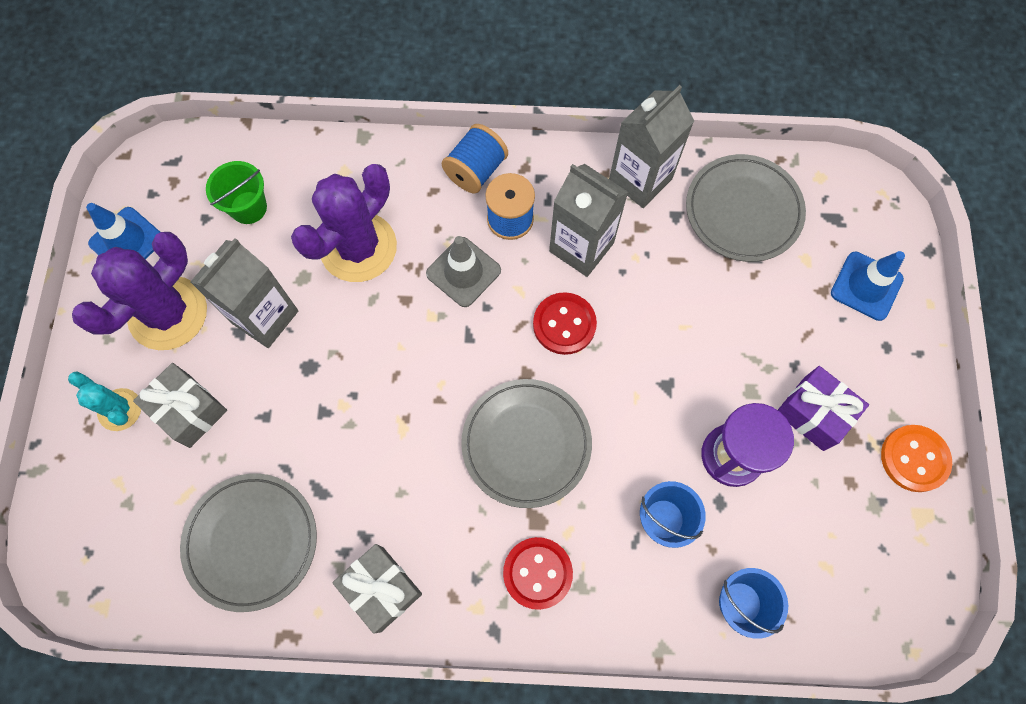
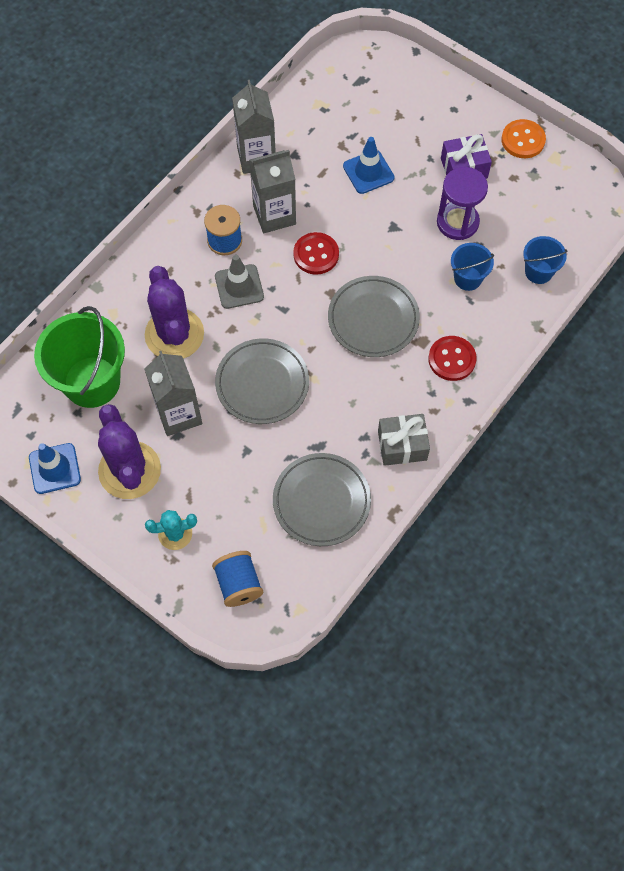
camera: 55 degrees left, 5 degrees down
grey gift [133,363,227,448] -> none
green bucket [206,161,267,224] -> green bucket [34,306,125,408], size x1.95
blue spool [441,124,508,193] -> blue spool moved to [212,551,263,607]
grey plate [686,154,806,262] -> grey plate moved to [215,338,309,424]
blue traffic cone [831,251,905,321] -> blue traffic cone moved to [343,137,395,194]

